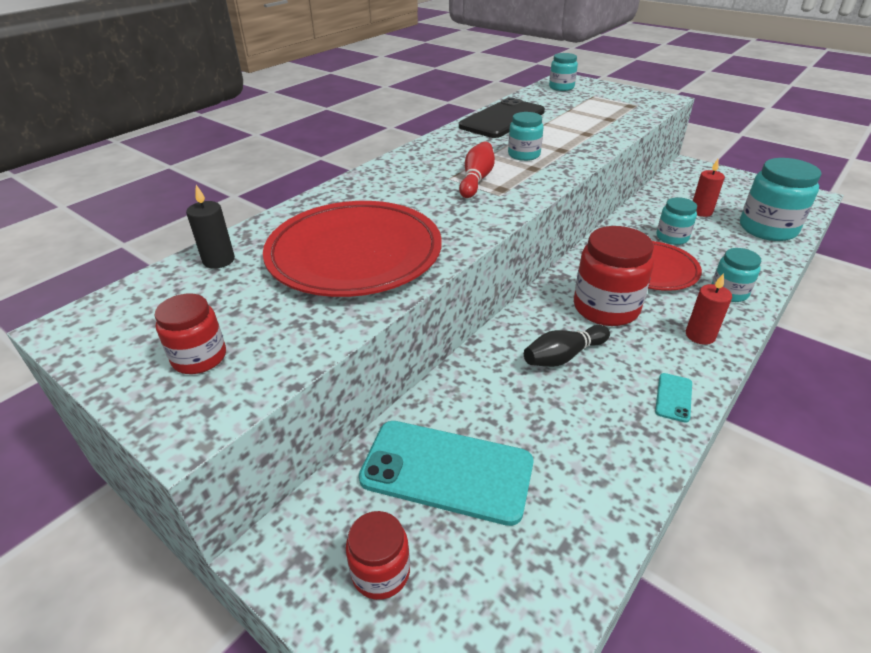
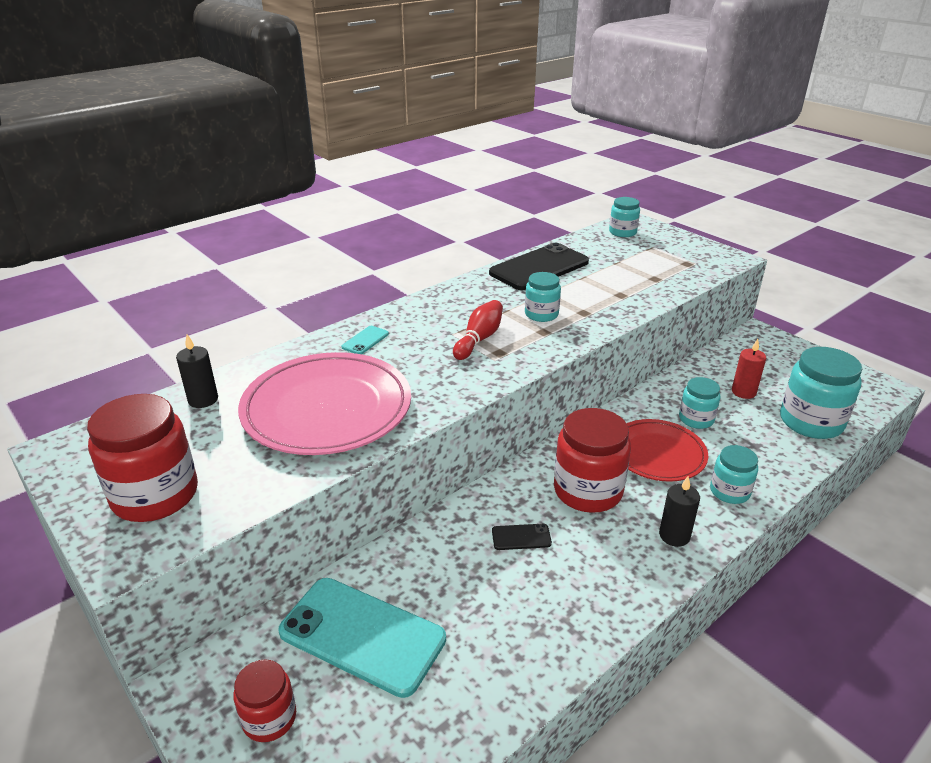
camera: 10 degrees right, 5 degrees down
red jar [154,293,226,374] -> red jar [87,394,198,522], size x1.76
red plate [263,201,442,297] -> pink plate [238,352,411,455]
black bowling pin [524,325,610,367] -> black phone [492,524,552,550]
turquoise phone [655,373,692,423] -> turquoise phone moved to [341,326,389,354]
red candle [686,273,732,345] -> black candle [659,476,700,547]

